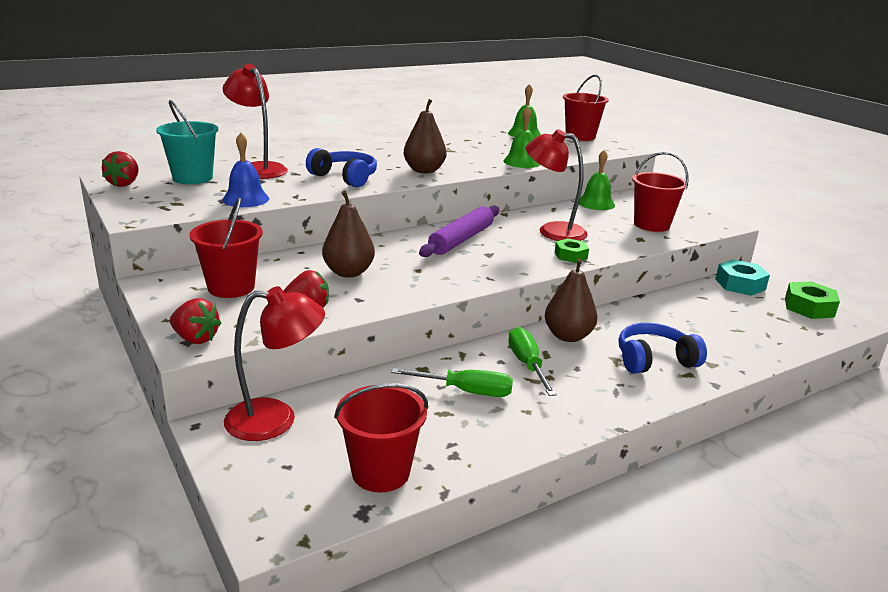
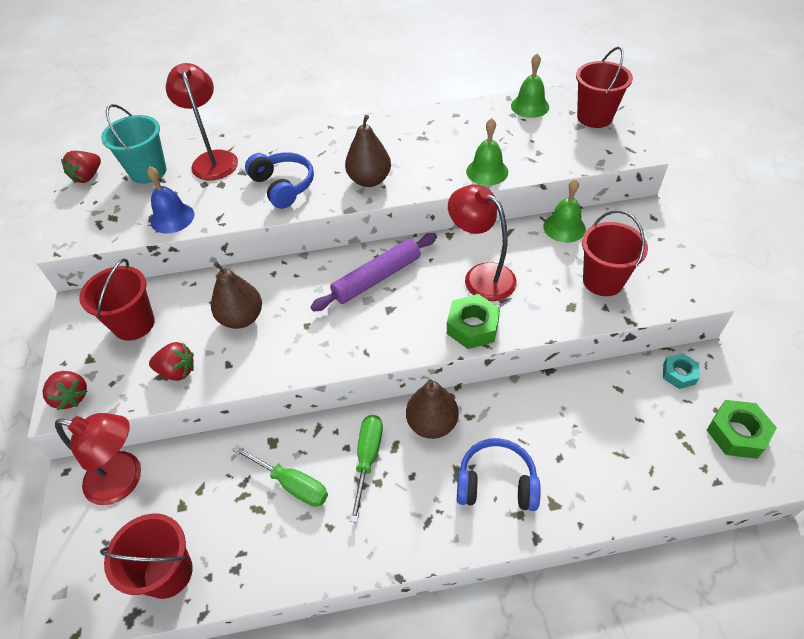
camera: 25 degrees right, 25 degrees up
green nut [555,238,589,263] -> green nut [447,294,500,349], size x1.54
turquoise nut [715,259,770,296] -> turquoise nut [663,353,700,389], size x0.65

